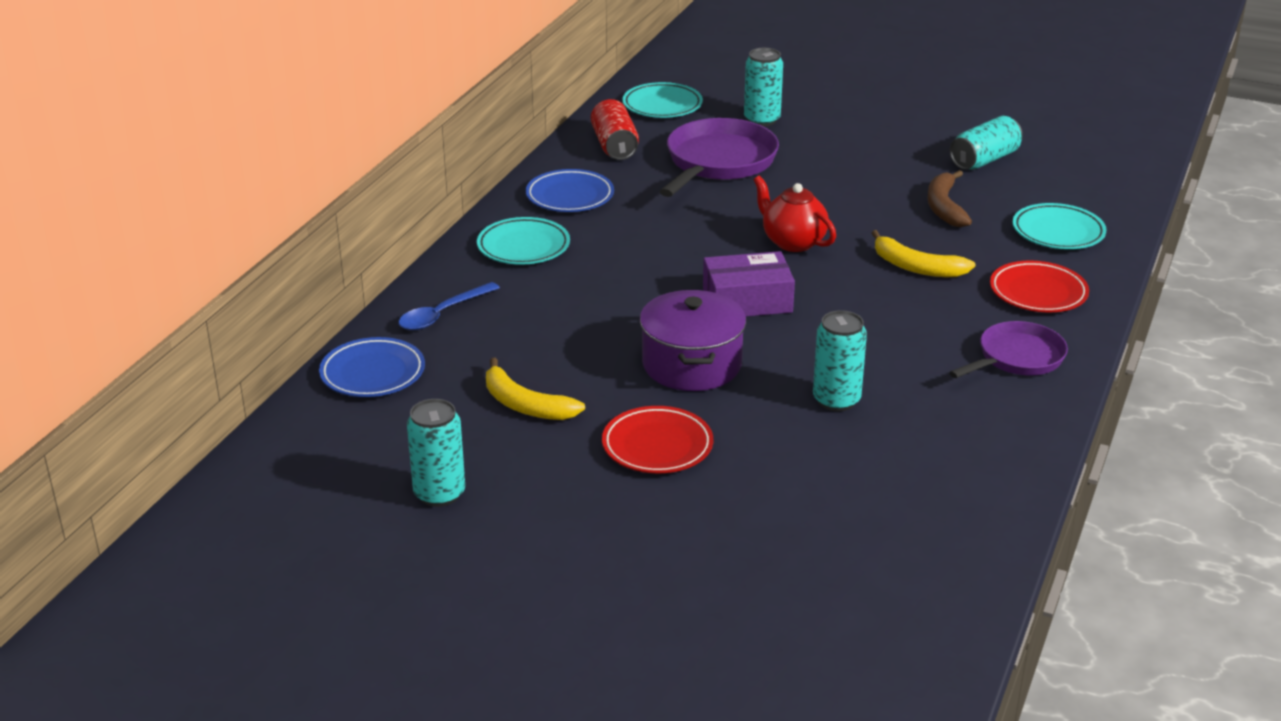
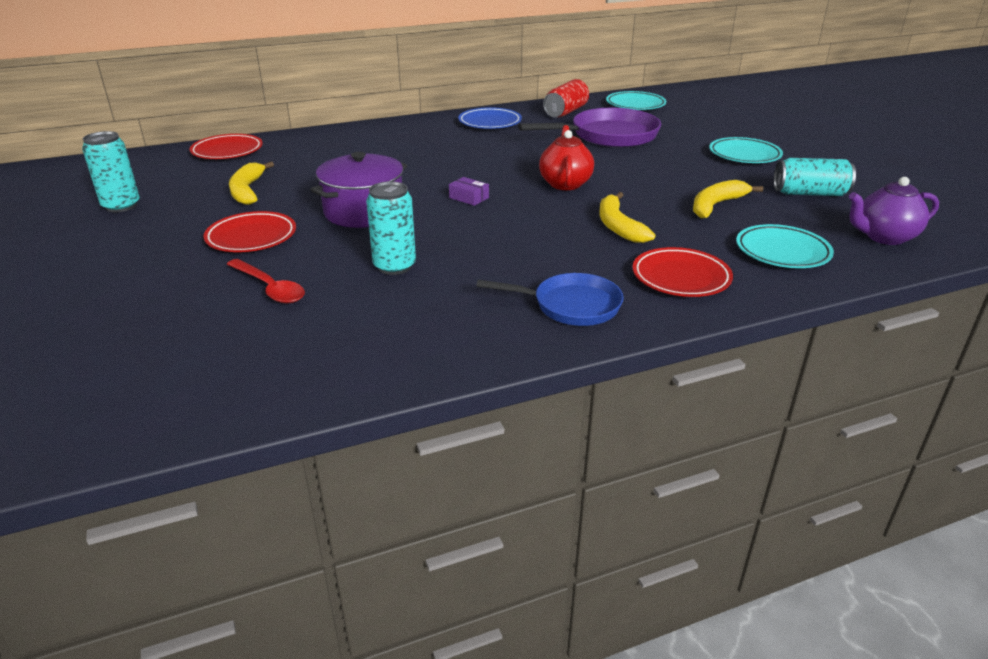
camera: 45 degrees right, 0 degrees up
blue plate [319,337,425,397] -> red plate [189,134,263,159]
blue spoon [399,282,500,330] -> none
turquoise plate [477,217,570,265] -> turquoise plate moved to [709,137,783,163]
purple box [703,251,795,316] -> purple box [449,177,489,206], size x0.50
turquoise can [744,48,783,126] -> none
brown banana [927,170,972,227] -> yellow banana [693,180,763,219]
purple pan [949,321,1068,378] -> blue pan [477,273,624,326]
none -> red spoon [227,259,305,304]
none -> purple teapot [849,177,939,245]

